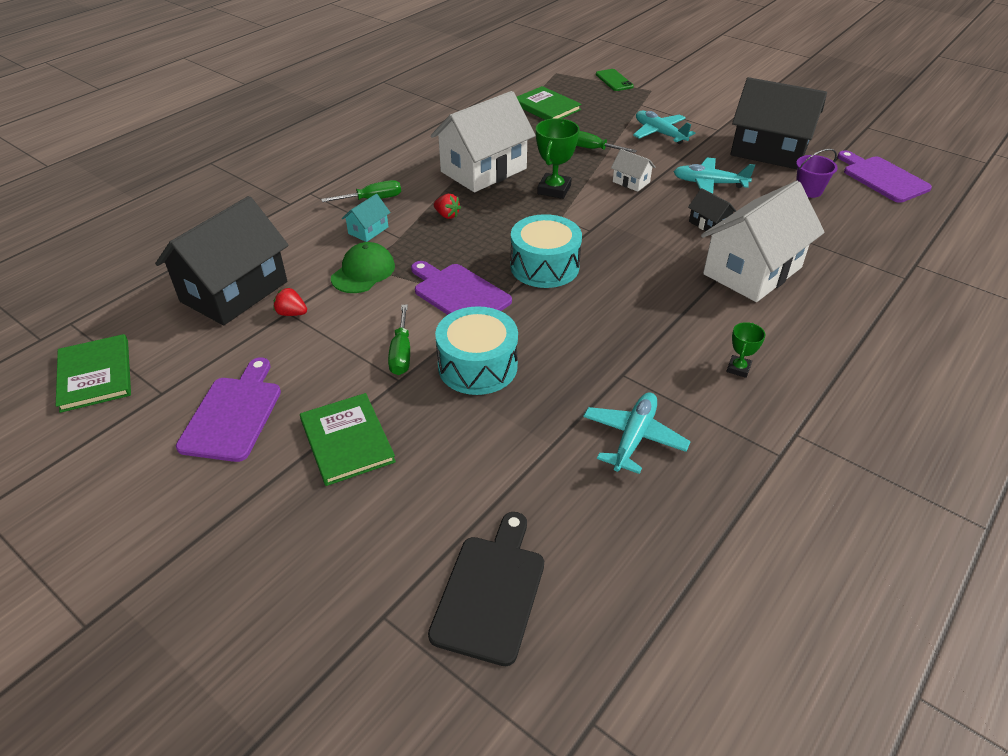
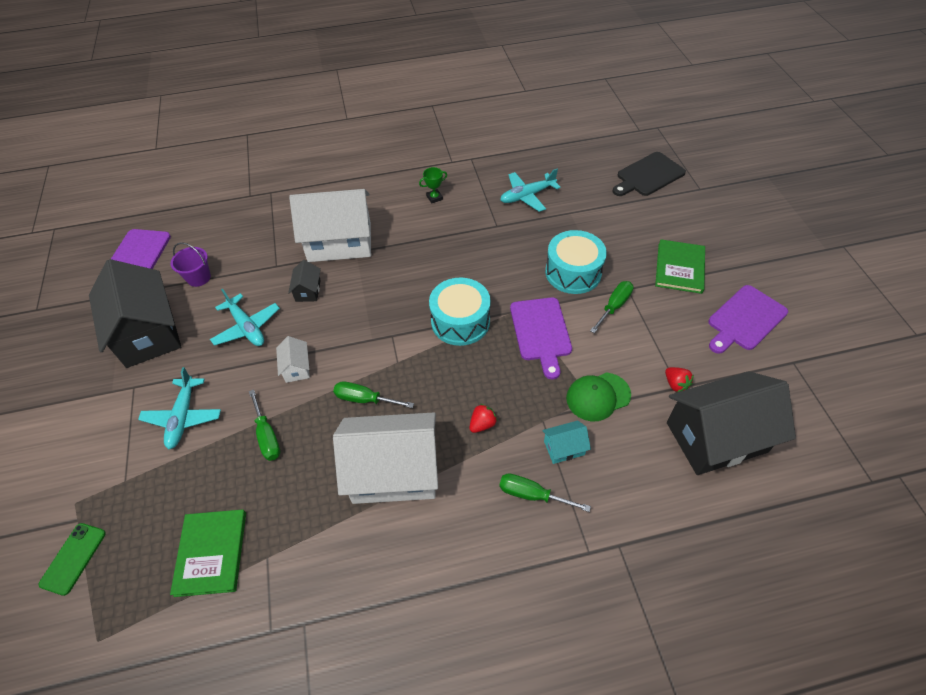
camera: 140 degrees left, 10 degrees up
green book [56,334,131,413] -> none
red strawberry [434,194,461,219] -> red strawberry turned 60 degrees clockwise [469,404,498,433]
green trophy [536,118,579,199] -> green screwdriver [333,381,414,408]

